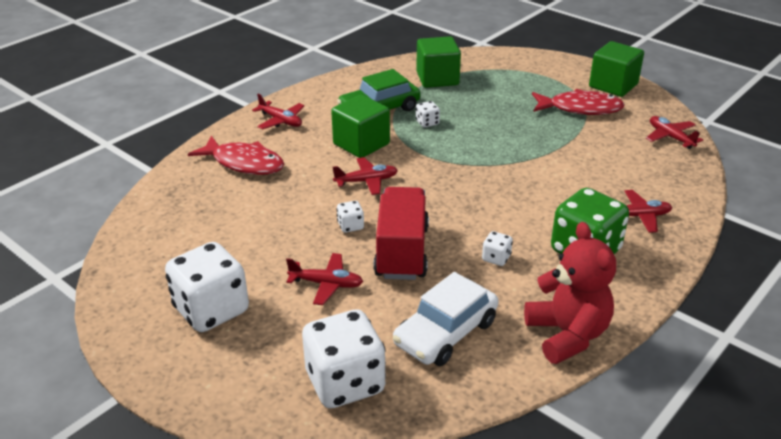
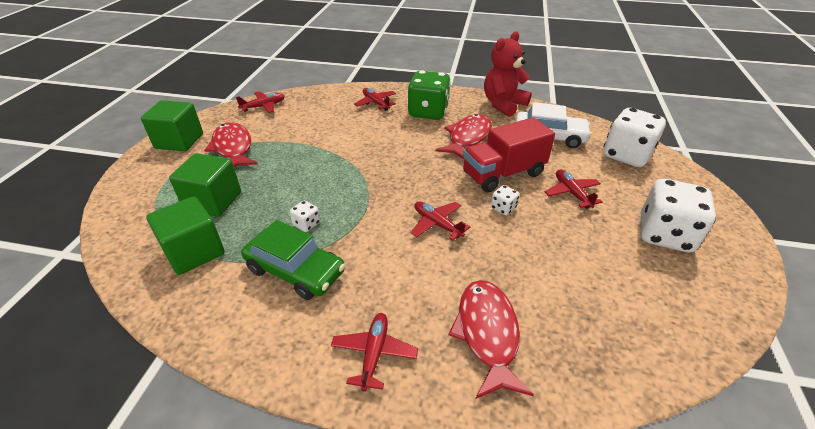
camera: 120 degrees left, 5 degrees up
green cube [331,95,390,158] -> green cube moved to [169,153,241,217]
white dice [482,231,513,266] -> red fish [435,114,492,159]
red plane [646,116,703,149] -> red plane turned 150 degrees counterclockwise [236,91,285,113]

